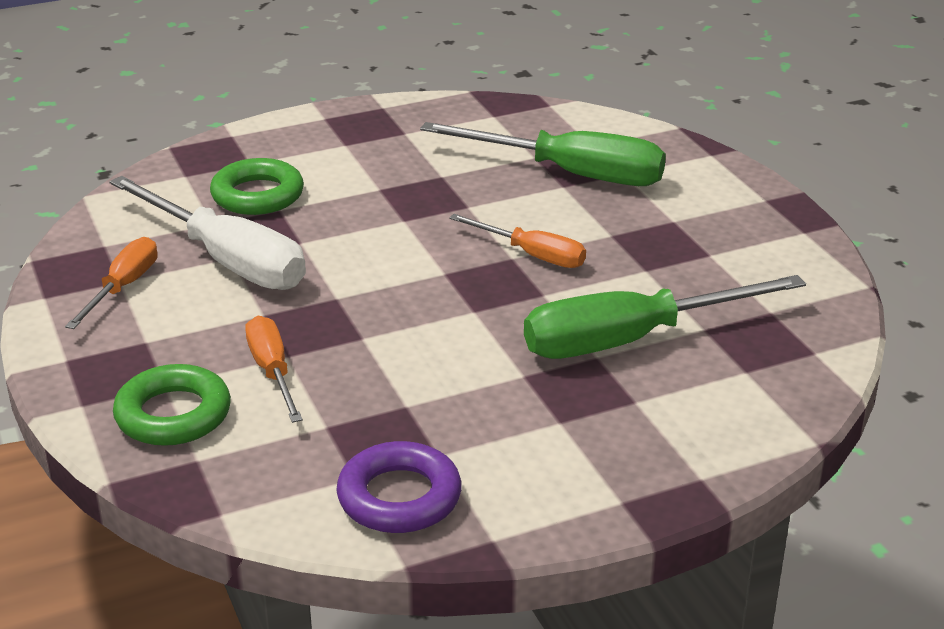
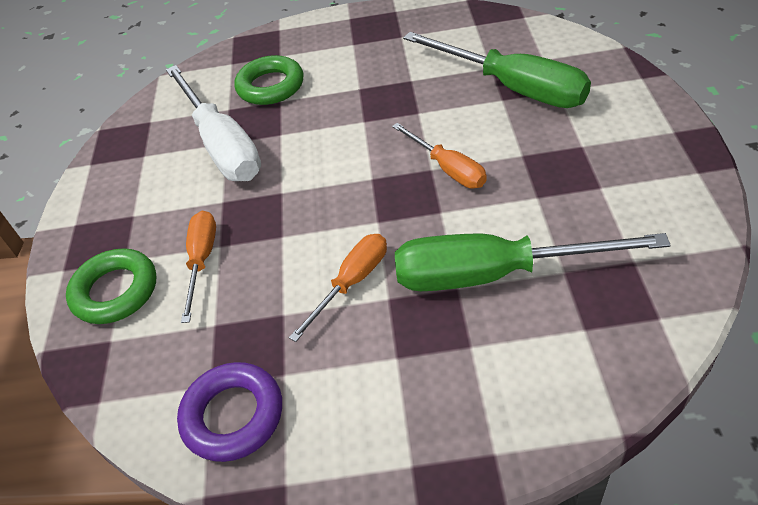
camera: 25 degrees right, 15 degrees up
orange screwdriver [65,237,157,329] -> orange screwdriver moved to [289,234,387,342]

